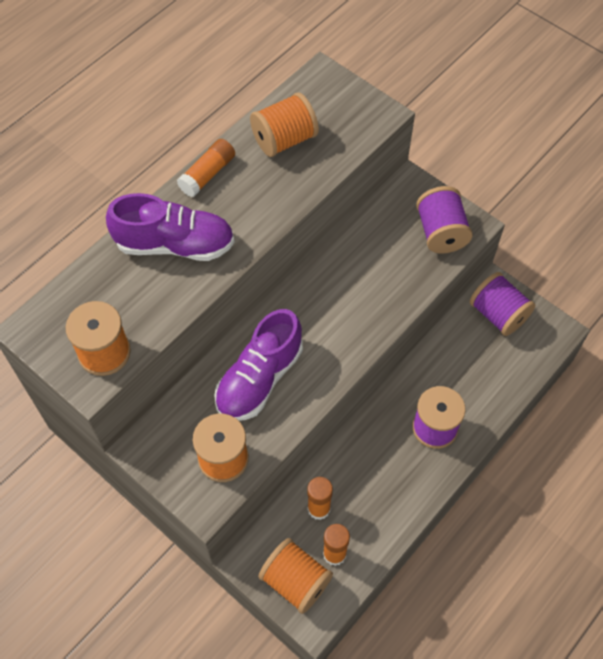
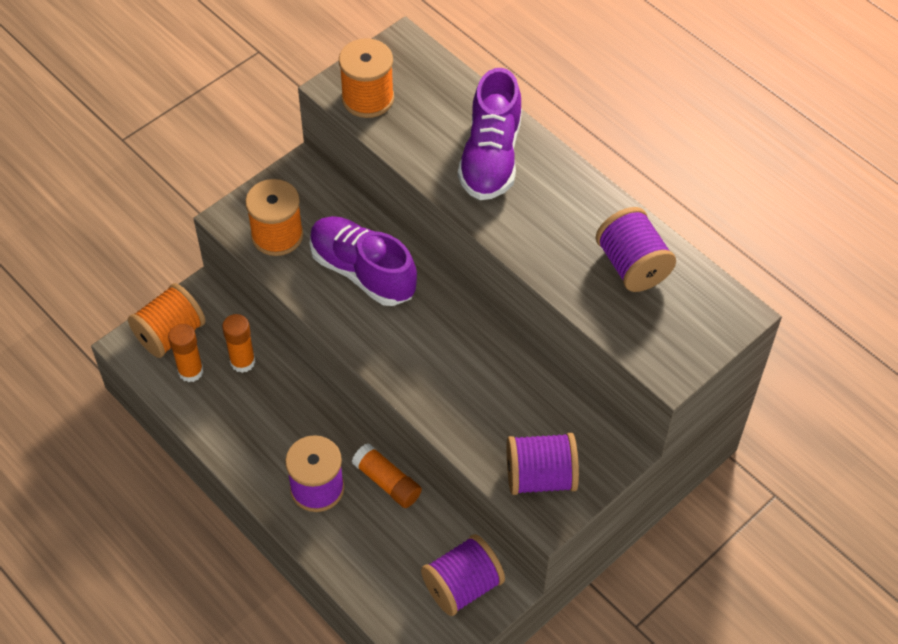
camera: 95 degrees right, 5 degrees down
orange glue stick [177,139,235,197] -> orange glue stick moved to [352,443,422,508]
orange spool [250,93,319,157] -> purple spool [596,207,676,292]

